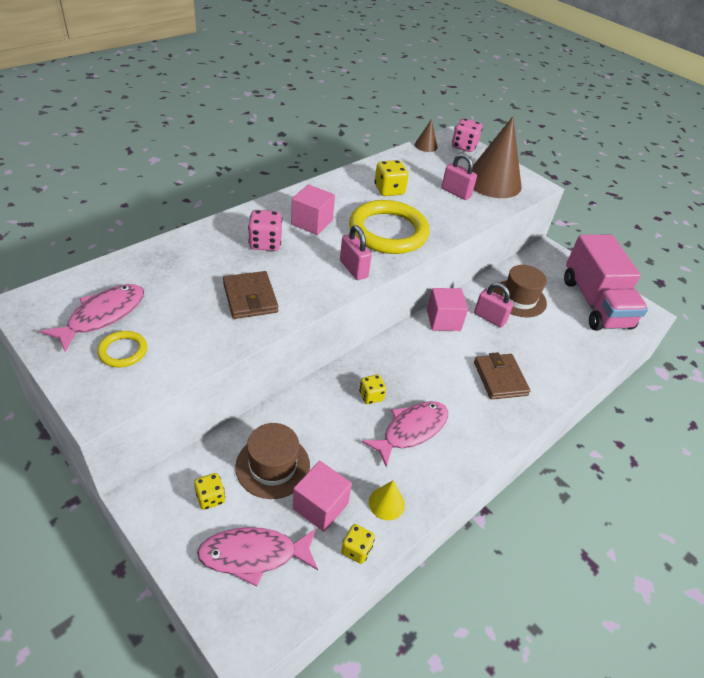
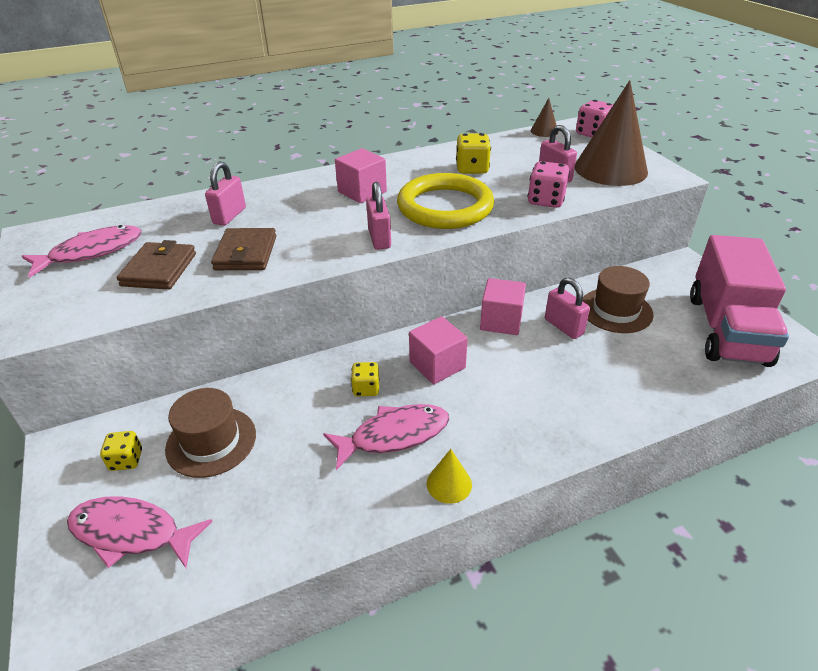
camera: 25 degrees right, 5 degrees down
yellow ring [97,331,147,367] -> none
pink dice [248,210,282,251] -> pink dice moved to [528,161,570,208]
pink cube [293,461,352,532] -> pink cube moved to [409,316,468,384]
yellow dice [341,524,375,564] -> none
yellow cone [369,480,405,520] -> yellow cone moved to [427,449,472,504]
brown wallet [474,352,531,399] -> brown wallet moved to [116,240,196,290]
none -> pink padlock [205,161,246,226]

